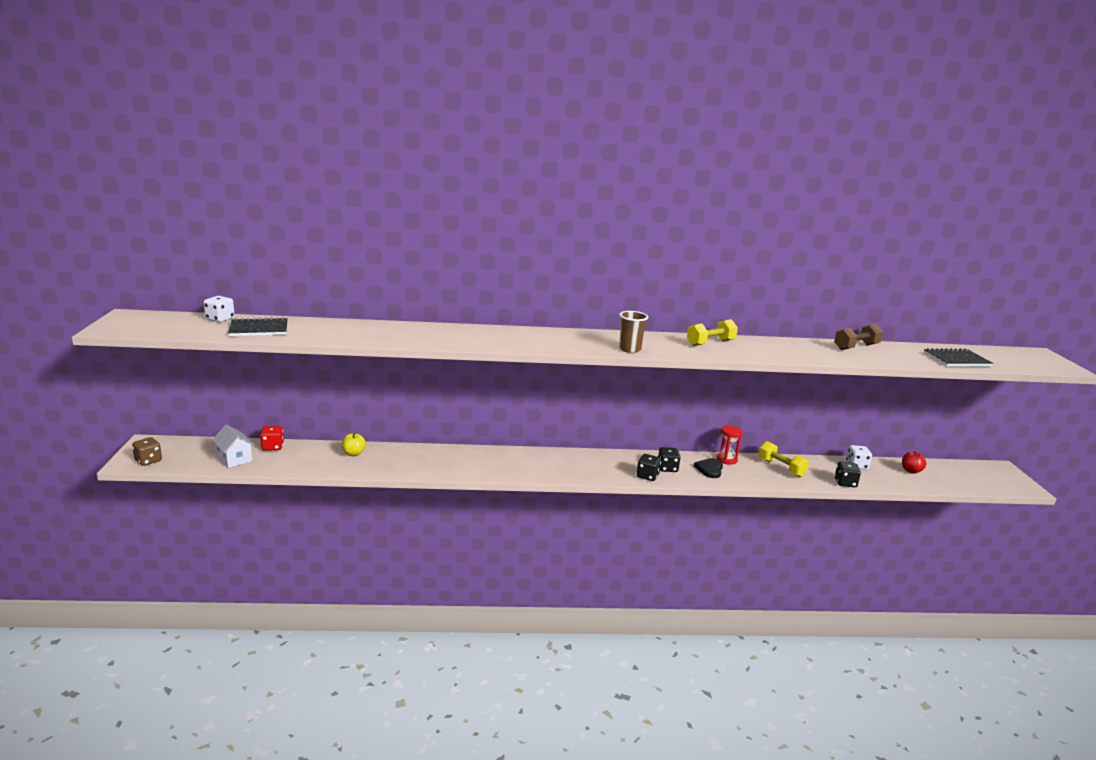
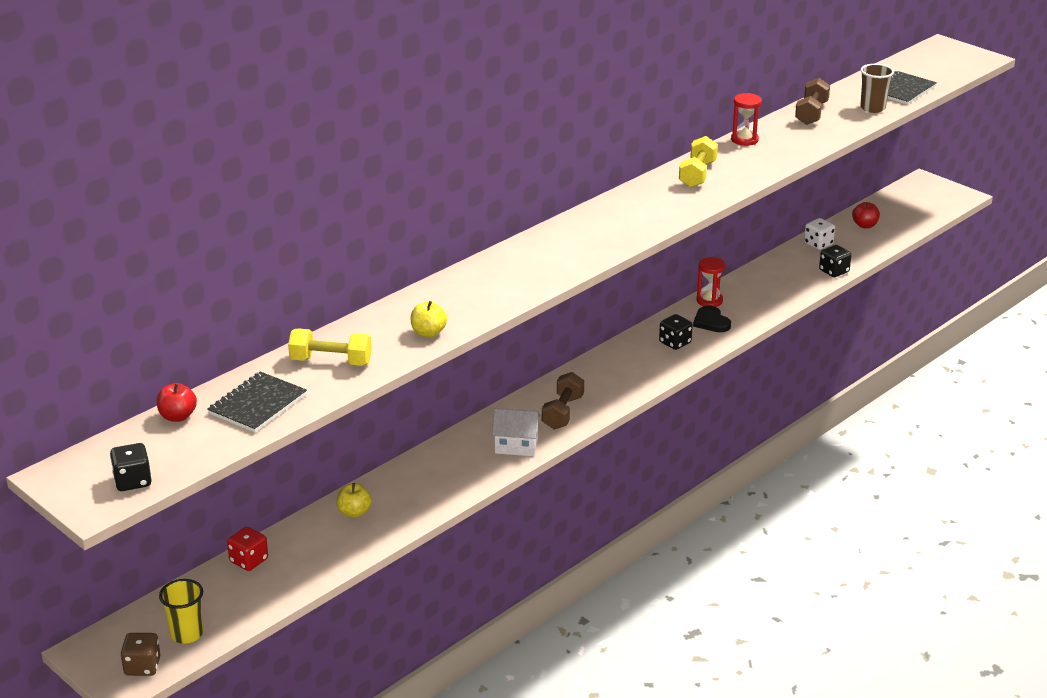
camera: 40 degrees left, 10 degrees up
white dice [204,296,235,322] -> red apple [156,383,197,422]
white house [212,424,254,468] -> white house moved to [492,408,541,456]
brown cup [619,311,648,353] -> brown cup moved to [860,64,894,113]
black dice [637,454,661,481] -> black dice moved to [110,443,152,491]
yellow dumbbell [758,441,809,477] -> yellow dumbbell moved to [288,329,372,366]
none -> yellow cup [159,579,203,644]
none -> yellow apple [410,301,447,337]
none -> brown dumbbell [542,372,584,430]
none -> red hourglass [731,93,762,146]

